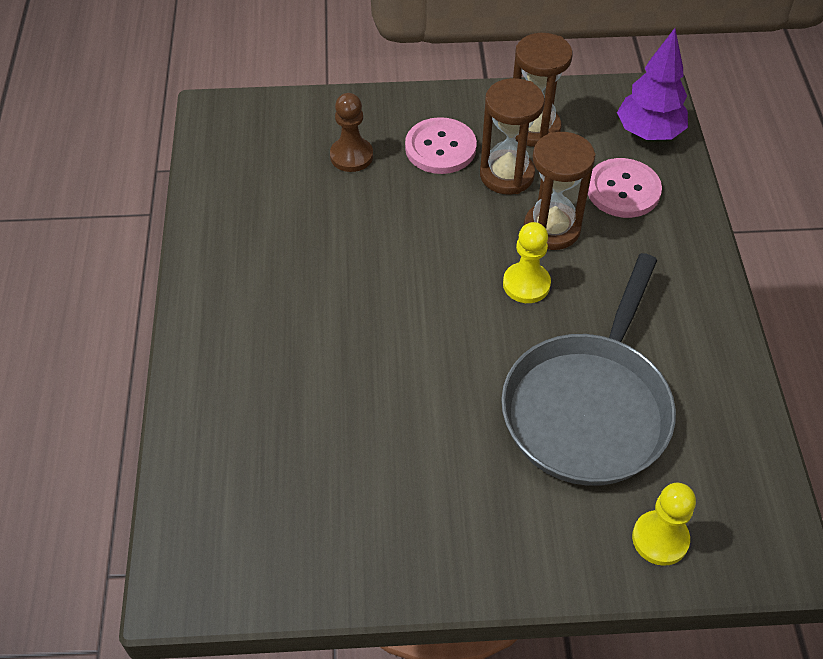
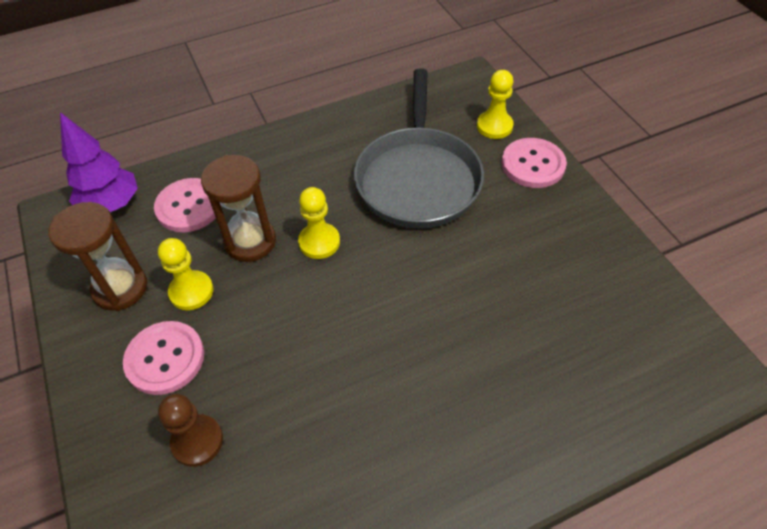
camera: 110 degrees left, 0 degrees up
brown hourglass [480,78,545,194] -> yellow pawn [158,238,213,310]
grey pan [501,253,676,486] -> grey pan turned 90 degrees clockwise [354,69,484,229]
none -> pink button [502,138,567,188]

